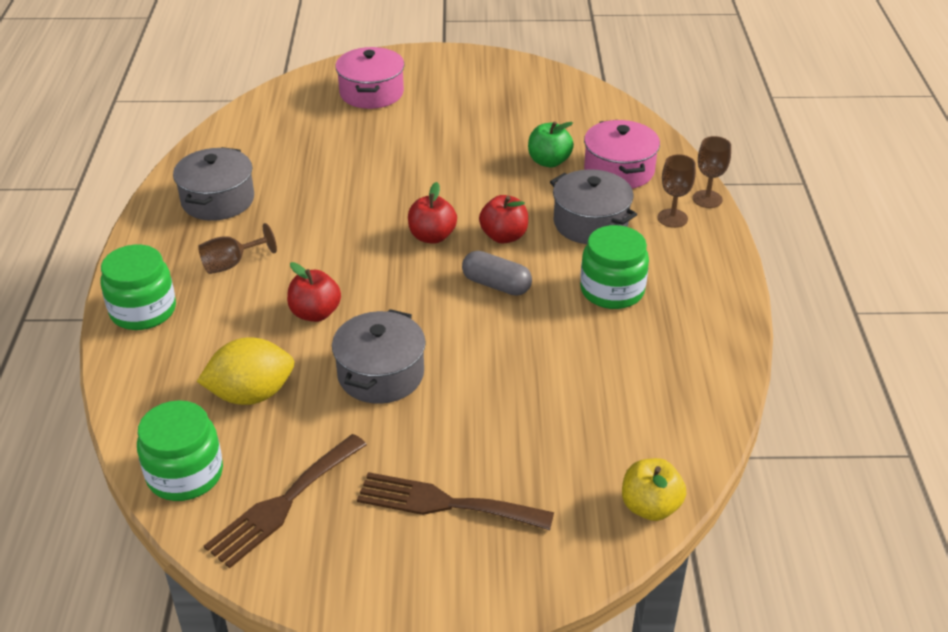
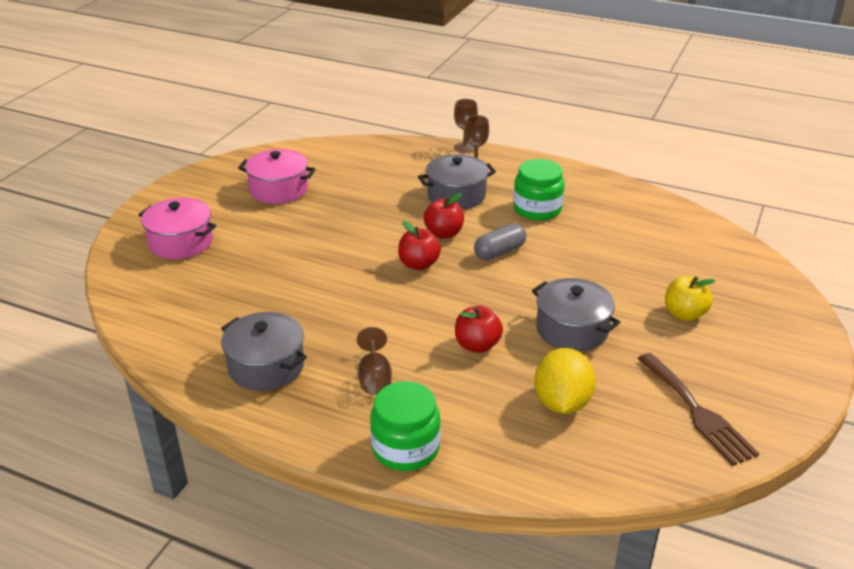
camera: 65 degrees left, 5 degrees down
green jar [137,400,223,501] -> none
brown fork [357,472,554,530] -> none
green apple [528,121,574,167] -> none
pink pot [584,120,660,189] -> pink pot moved to [238,149,316,204]
yellow apple [622,458,686,521] -> yellow apple moved to [665,276,716,321]

